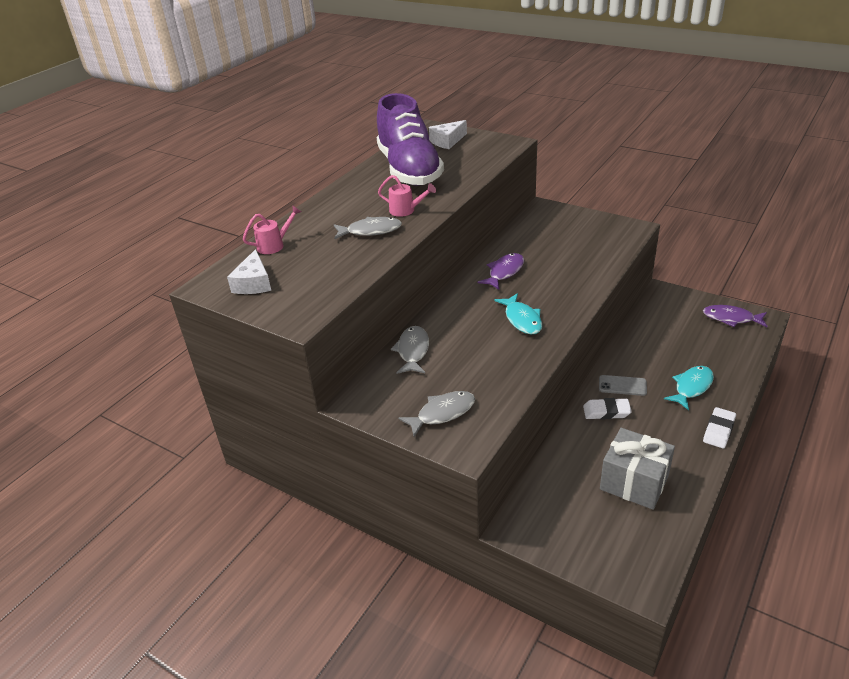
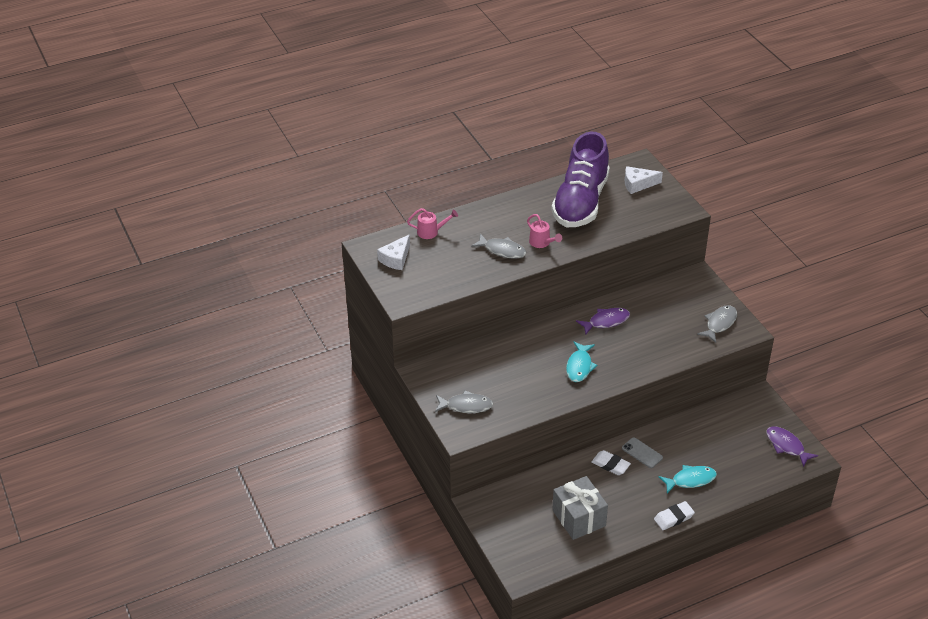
camera: 30 degrees right, 5 degrees up
grey fish [391,326,429,374] -> grey fish moved to [697,305,737,343]

